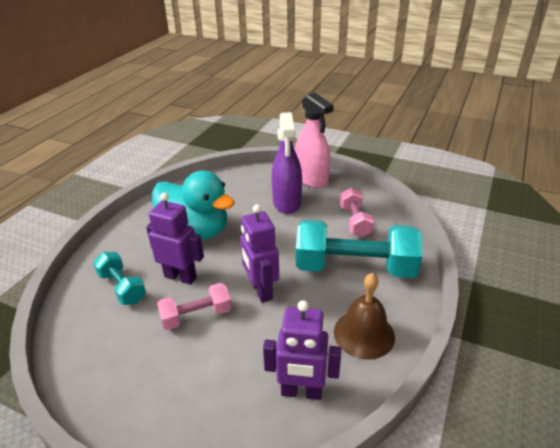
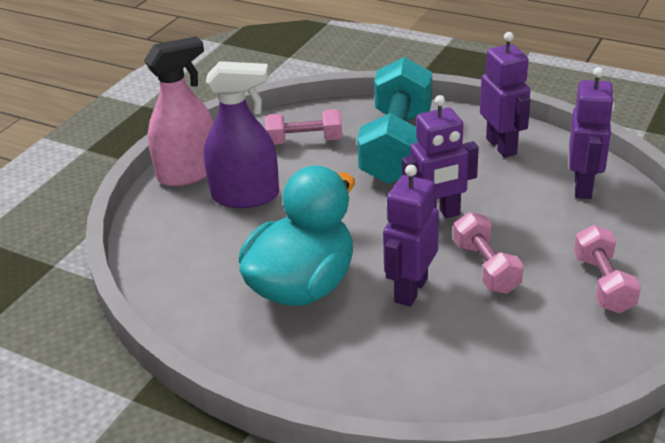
camera: 85 degrees left, 0 degrees up
turquoise dumbbell [93,252,146,305] -> none
brown bell [334,273,395,359] -> purple robot [480,32,531,158]
none -> pink dumbbell [574,225,641,313]

